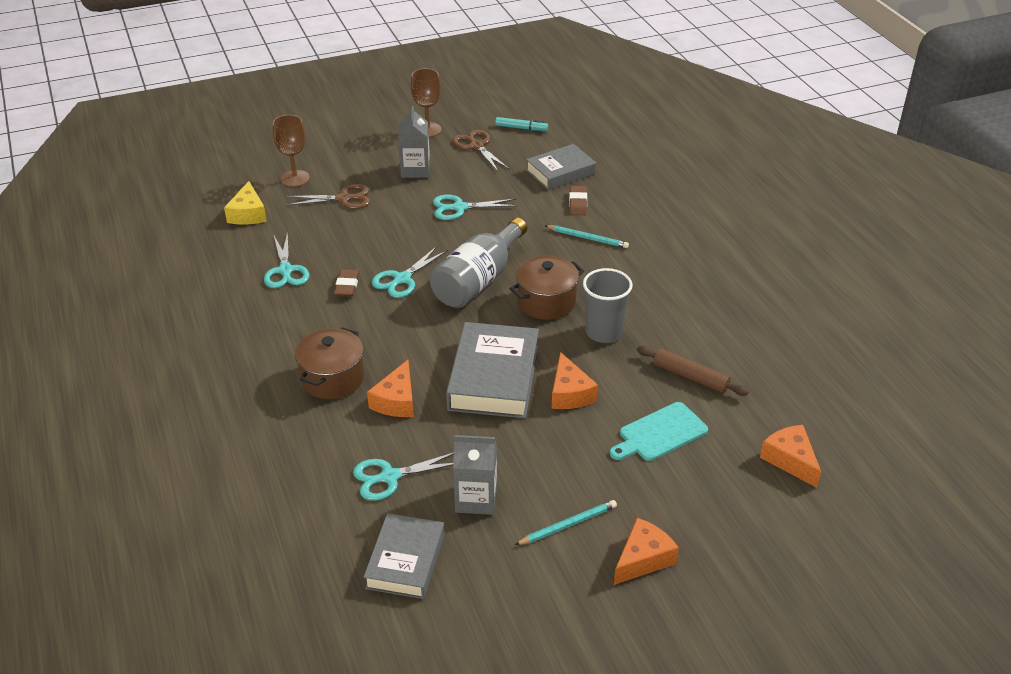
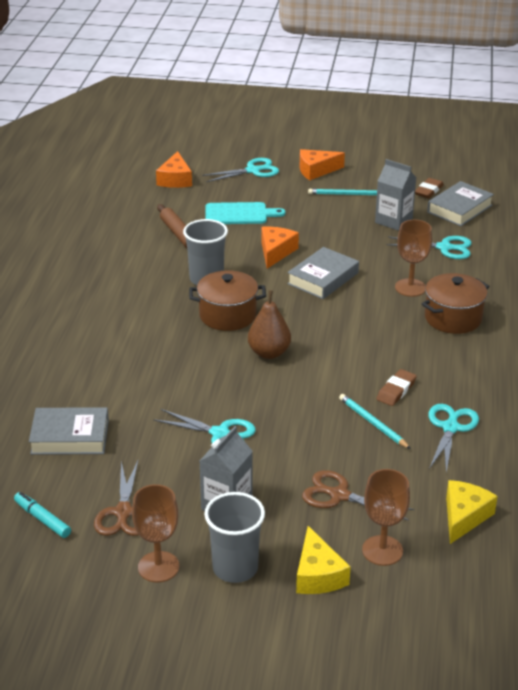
camera: 150 degrees left, 5 degrees down
orange cheese [367,360,414,417] -> brown goblet [395,220,432,297]
turquoise scissors [372,246,448,298] -> turquoise scissors moved to [202,158,279,182]
grey bottle [430,218,527,308] -> brown pear [248,290,291,359]
grey book [446,322,539,418] -> grey book [287,247,359,299], size x0.66
turquoise pencil [546,225,629,248] -> turquoise pencil moved to [339,394,411,449]
brown eraser [569,186,587,215] -> brown eraser moved to [415,178,444,198]
none -> grey cup [204,492,265,583]
none -> yellow cheese [296,526,351,594]

